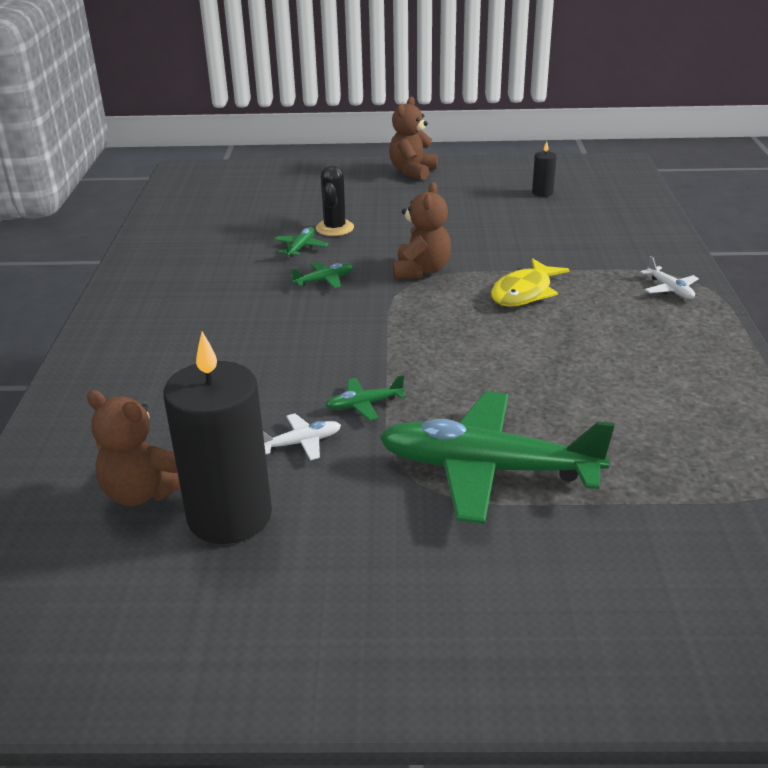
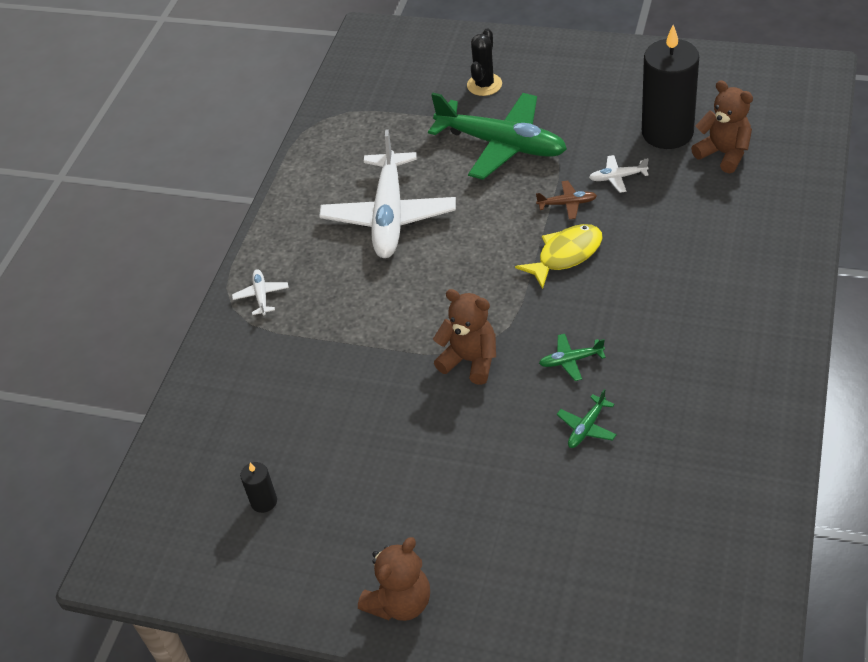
camera: 160 degrees left, 15 degrees up
black cactus [316,165,354,236] -> black cactus moved to [467,29,502,96]
green plane [325,375,406,421] -> brown plane [536,181,597,220]
brown teddy bear [393,182,451,279] -> brown teddy bear turned 90 degrees clockwise [433,289,496,385]
yellow fish [491,258,570,307] -> yellow fish moved to [515,224,603,289]
none -> white plane [319,129,456,258]

